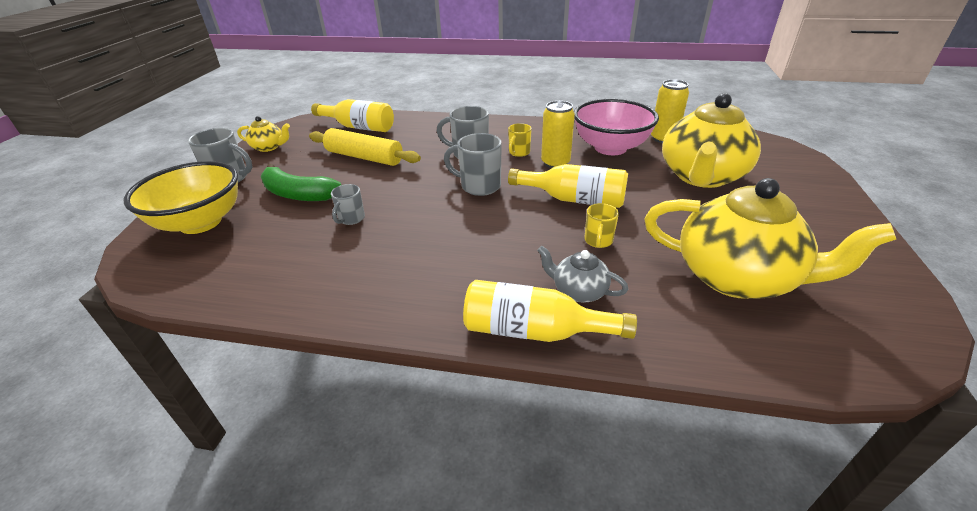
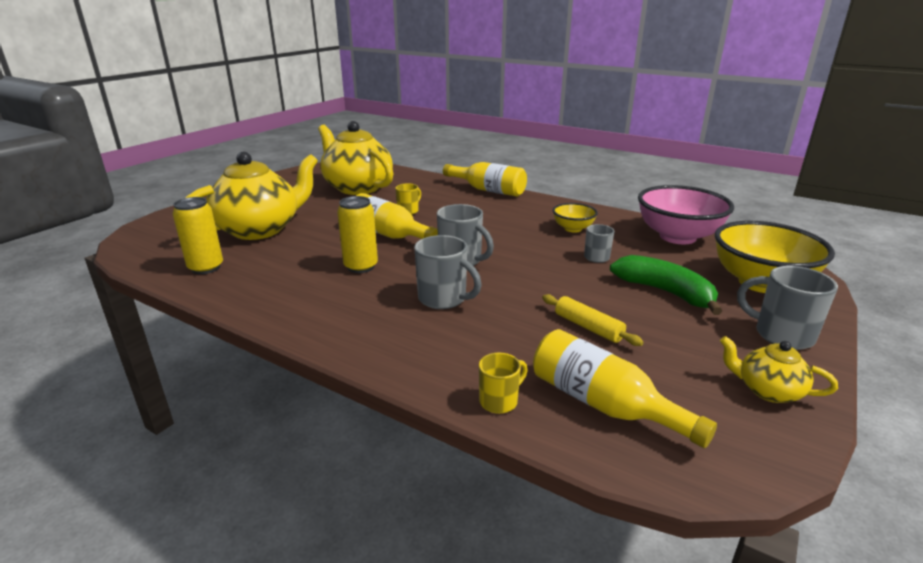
camera: 160 degrees left, 10 degrees down
yellow rolling pin [309,128,421,166] -> yellow rolling pin [542,294,644,346], size x0.60
yellow mug [508,123,532,157] -> yellow mug moved to [479,353,528,414]
grey teapot [537,246,628,303] -> none
pink bowl [574,99,659,155] -> pink bowl moved to [638,185,734,244]
none -> yellow bowl [553,203,598,233]

